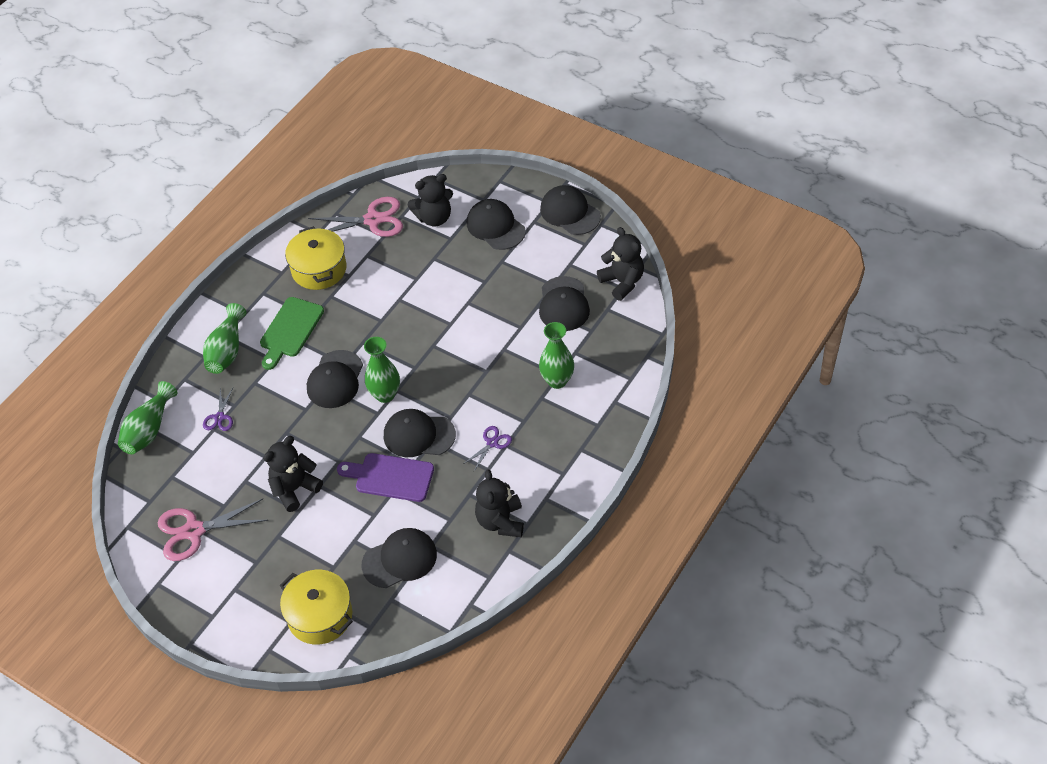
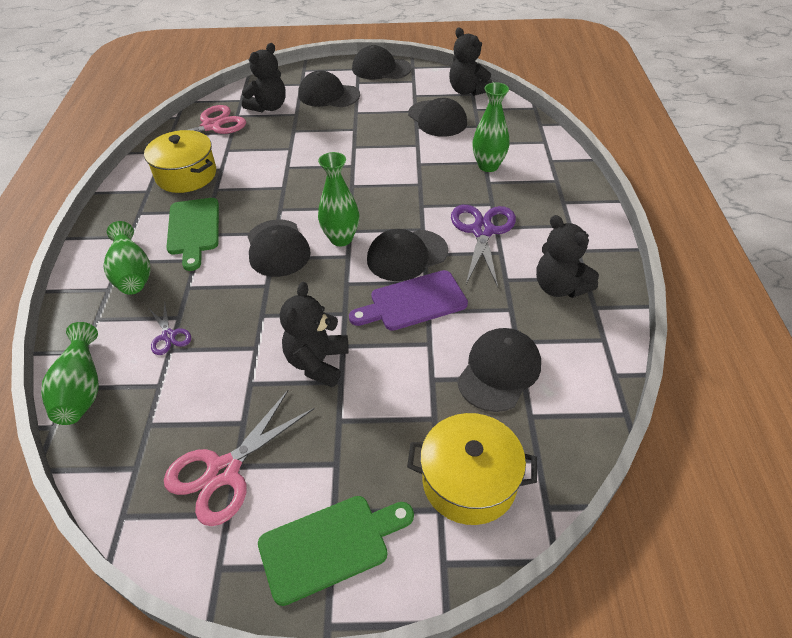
camera: 35 degrees left, 5 degrees down
purple scissors [463,426,512,471] -> purple scissors [451,205,516,287], size x1.91
black teddy bear [597,227,644,301] -> black teddy bear turned 150 degrees counterclockwise [449,27,493,96]
none -> green cutting board [258,496,414,606]

